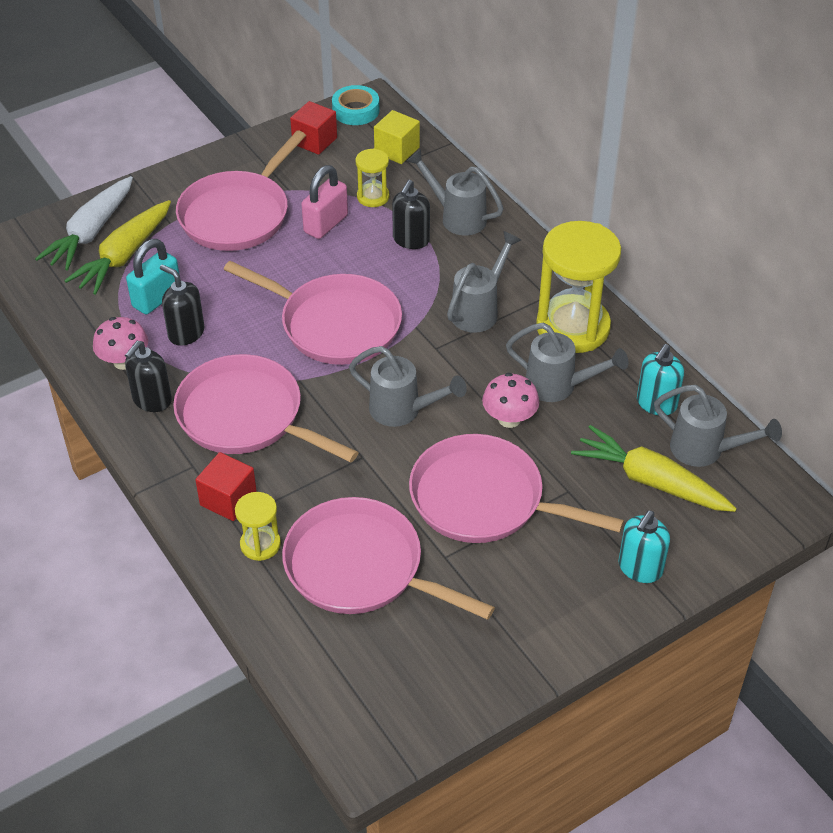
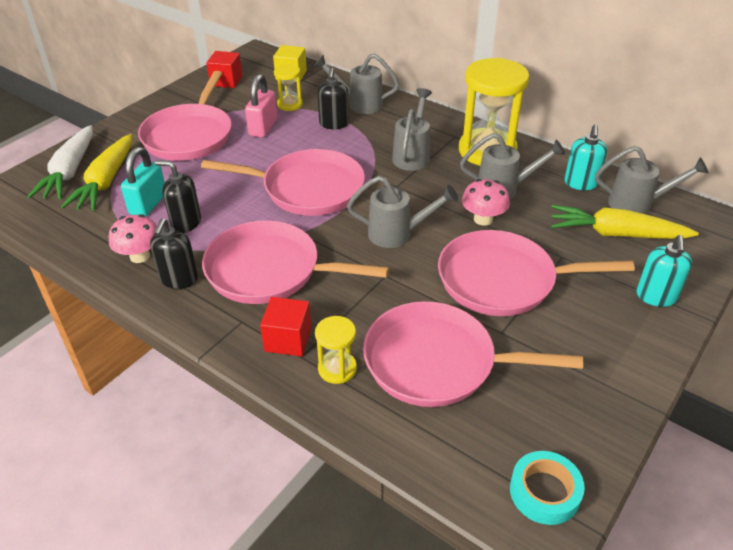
camera: 20 degrees left, 5 degrees down
turquoise tape [332,85,379,125] -> turquoise tape moved to [510,451,585,525]

